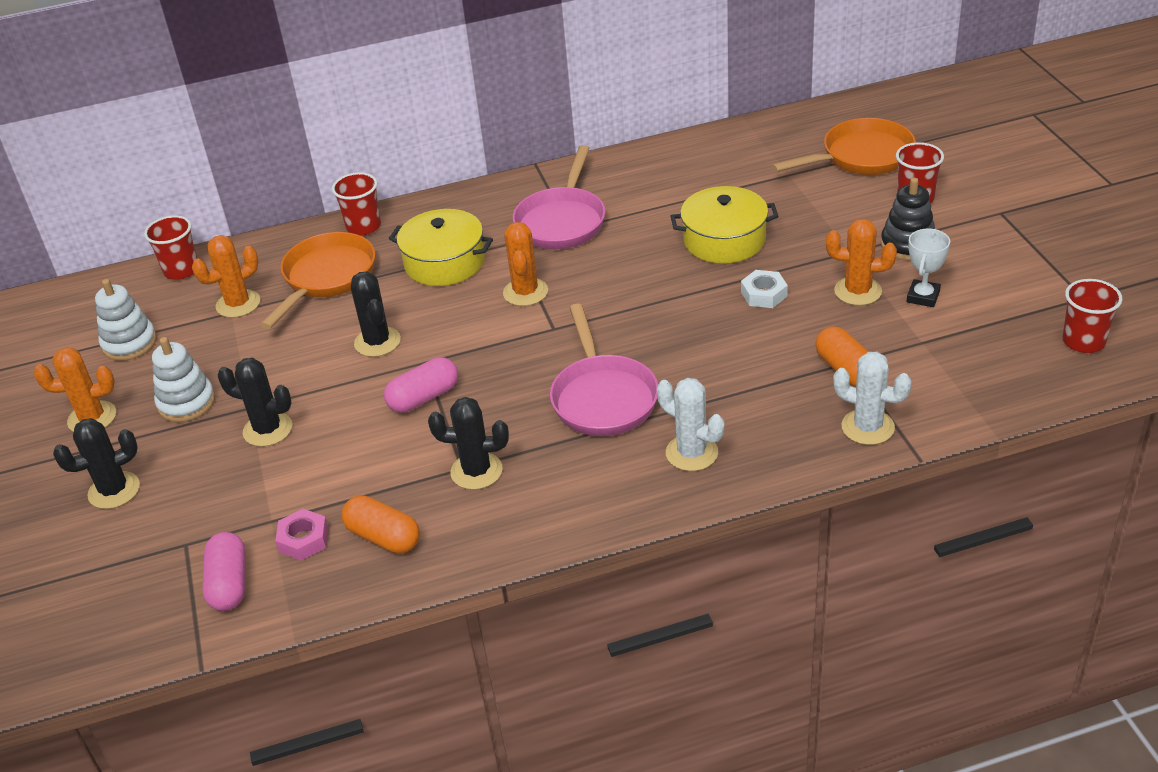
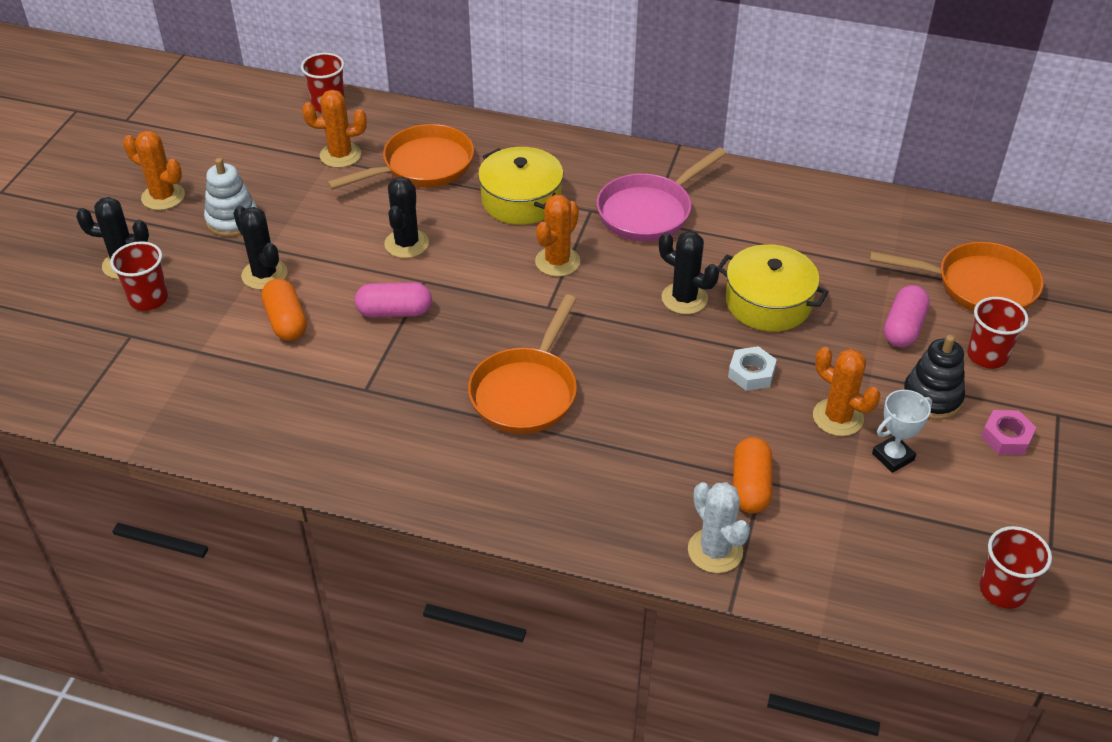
camera: 30 degrees right, 5 degrees up
white stacking toy [95,279,157,361] -> none
pink capsule [203,532,246,611] -> pink capsule moved to [884,285,930,347]
pink nut [275,509,328,560] -> pink nut moved to [981,410,1037,455]
red cup [332,172,381,236] -> red cup moved to [110,241,168,311]
orange capsule [342,495,420,553] -> orange capsule moved to [261,279,307,341]
black cactus [428,397,509,490] -> black cactus moved to [659,231,719,314]
pink pan [550,304,658,436] -> orange pan [468,295,577,434]
white cactus [657,378,724,471] -> none

